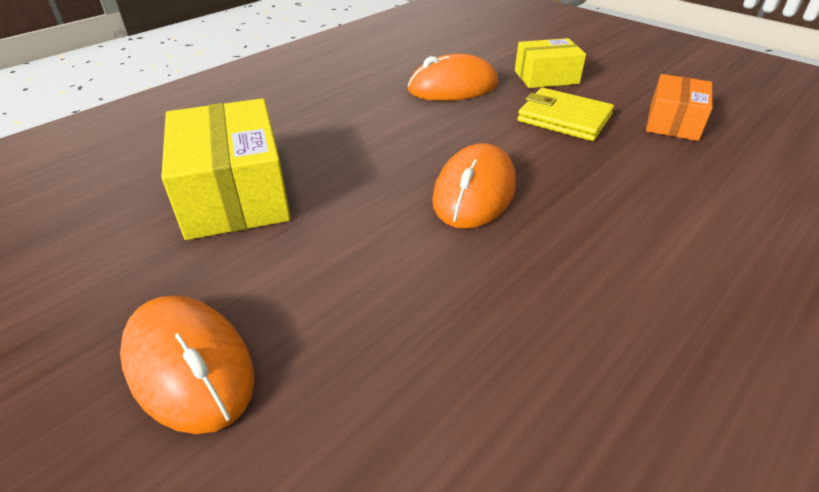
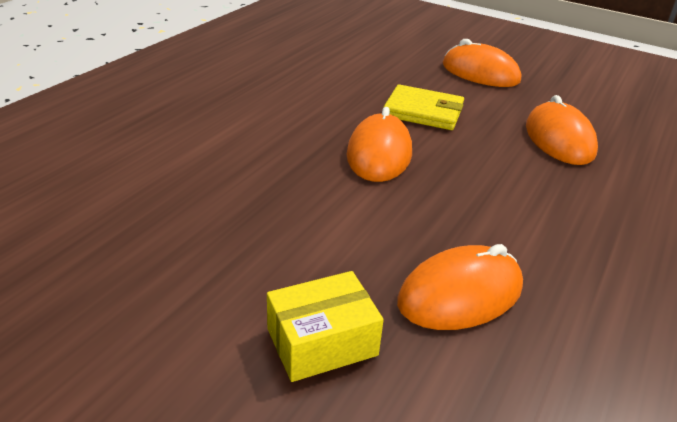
camera: 165 degrees right, 5 degrees down
yellow box [161,98,291,240] -> orange mouse [526,95,598,165]
yellow wallet [517,88,614,141] -> yellow wallet moved to [383,84,464,130]
orange box [646,74,712,141] -> none

